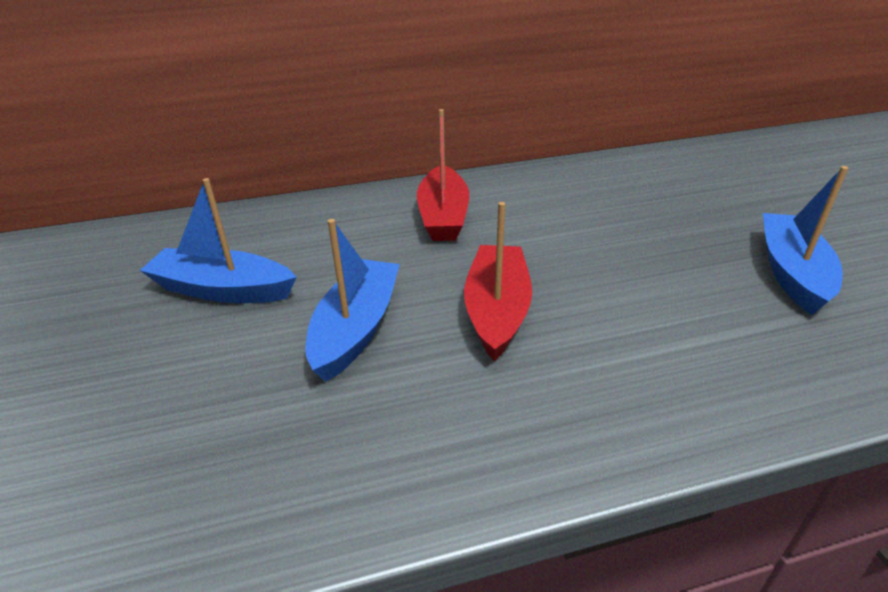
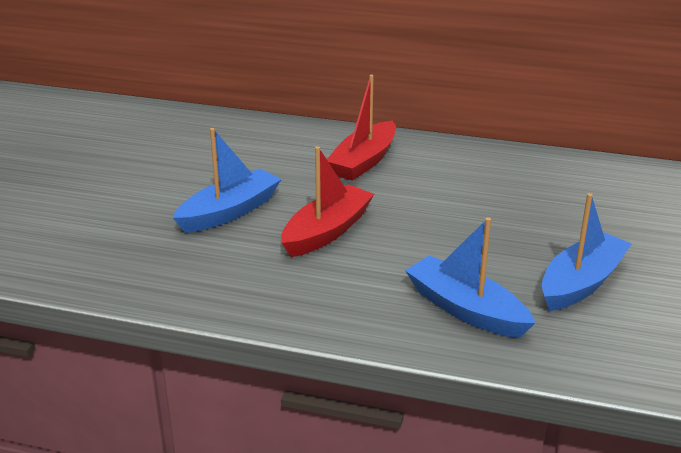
camera: 30 degrees right, 5 degrees down
blue boat [140,178,297,303] -> blue boat moved to [405,217,535,338]

